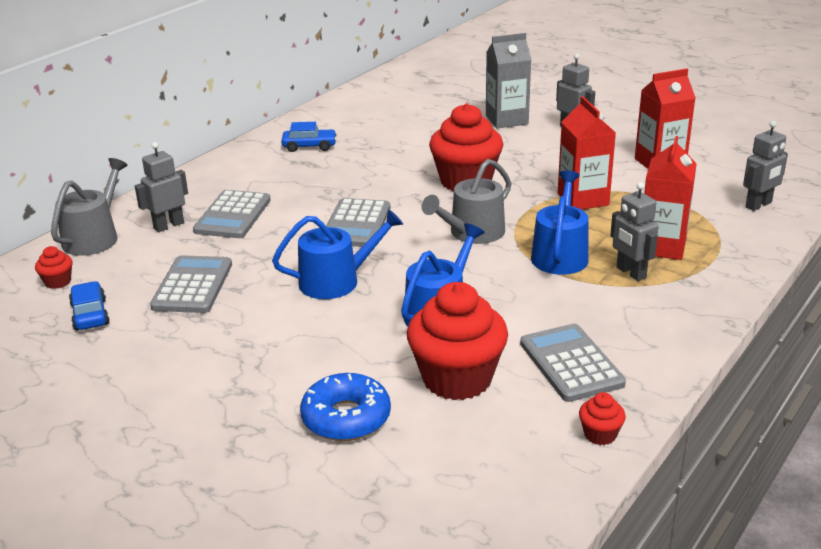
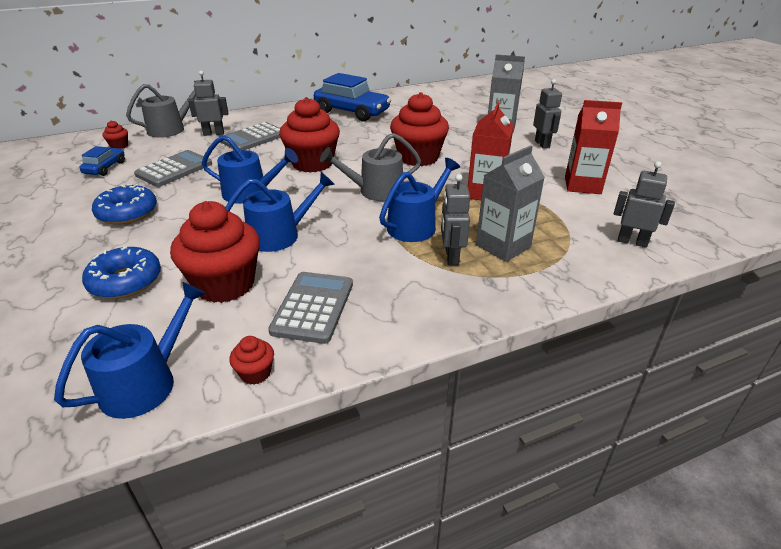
camera: 30 degrees right, 5 degrees up
blue car [281,122,337,152] -> blue car [314,73,391,122], size x1.97
grey calculator [326,198,390,247] -> red cupcake [279,97,340,173]
red carton [644,136,697,260] -> grey carton [476,145,545,262]
grey robot [743,121,788,211] -> grey robot turned 150 degrees counterclockwise [614,161,675,248]
none -> blue watering can [54,282,206,419]
none -> blue donut [92,184,157,225]

